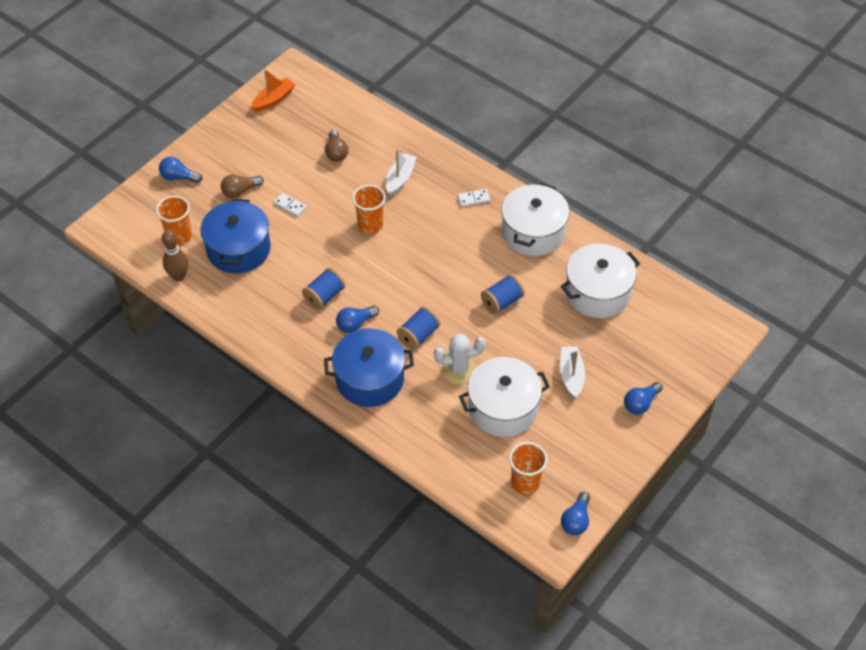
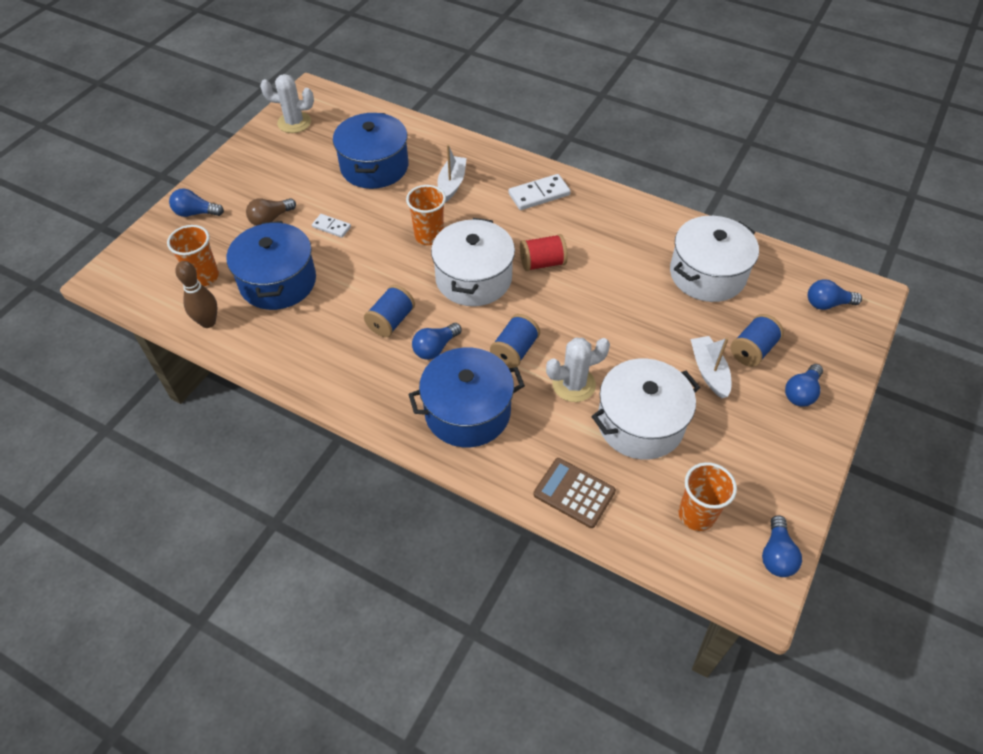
camera: 10 degrees left, 0 degrees up
orange boat [251,69,296,112] -> white cactus [260,74,314,133]
brown light bulb [325,130,348,162] -> blue pot [333,113,408,189]
white domino [458,189,490,207] -> white domino [508,174,571,210], size x1.63
blue spool [481,274,525,314] -> blue spool moved to [731,314,784,367]
white pot [501,183,569,256] -> white pot moved to [431,218,515,306]
none -> red spool [520,234,568,271]
none -> brown calculator [533,458,616,528]
none -> blue light bulb [808,279,862,310]

